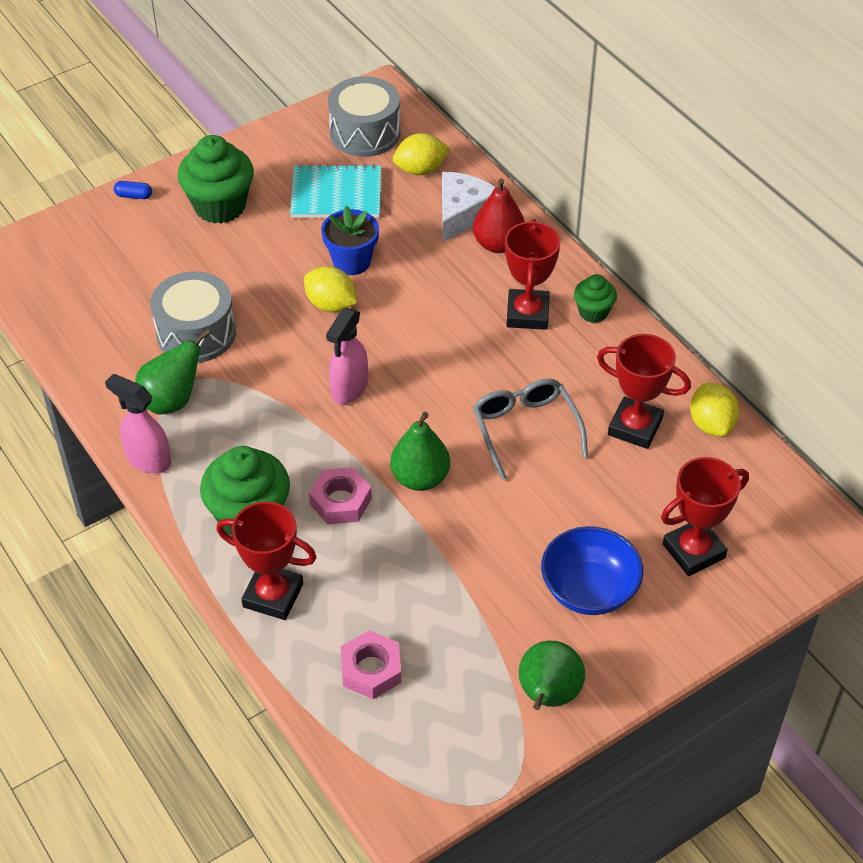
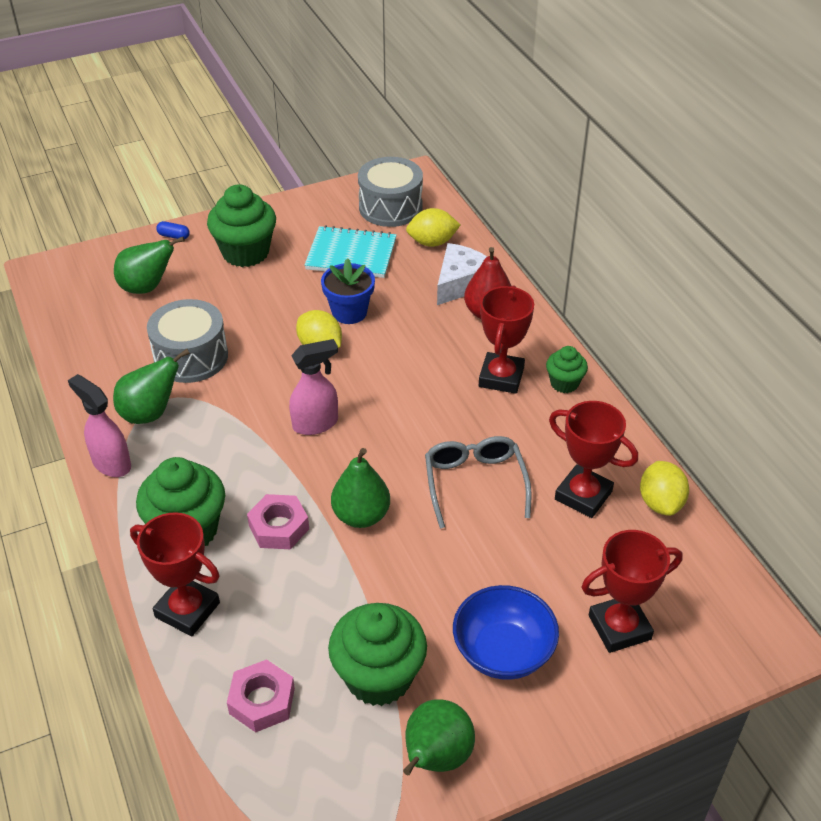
camera: 10 degrees right, 5 degrees down
pink spray bottle [326,308,368,404] -> pink spray bottle turned 150 degrees counterclockwise [289,339,338,435]
none -> green pear [114,237,185,294]
none -> green cupcake [328,603,427,706]

